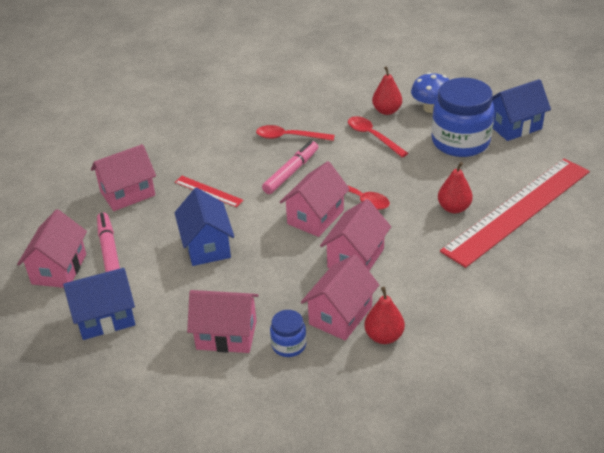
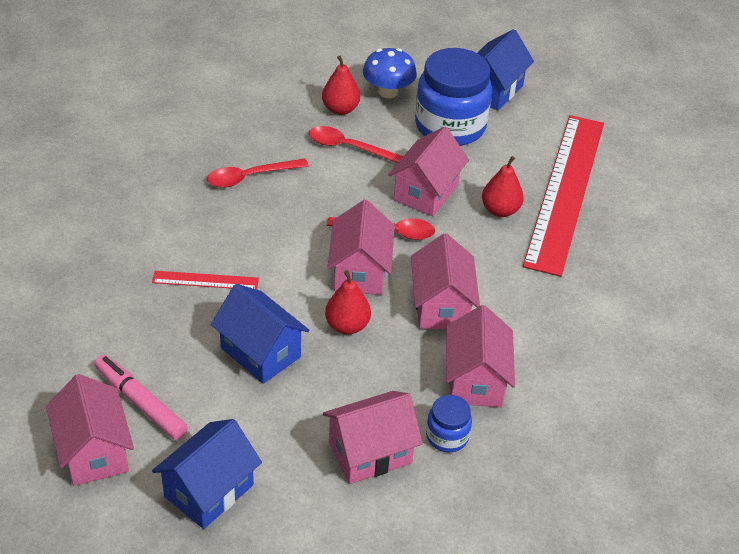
camera: 35 degrees left, 5 degrees up
pink house [91,144,156,211] -> pink house moved to [388,127,469,217]
pink marker [262,141,318,194] -> none
red pear [364,287,405,344] -> red pear moved to [325,270,371,334]

